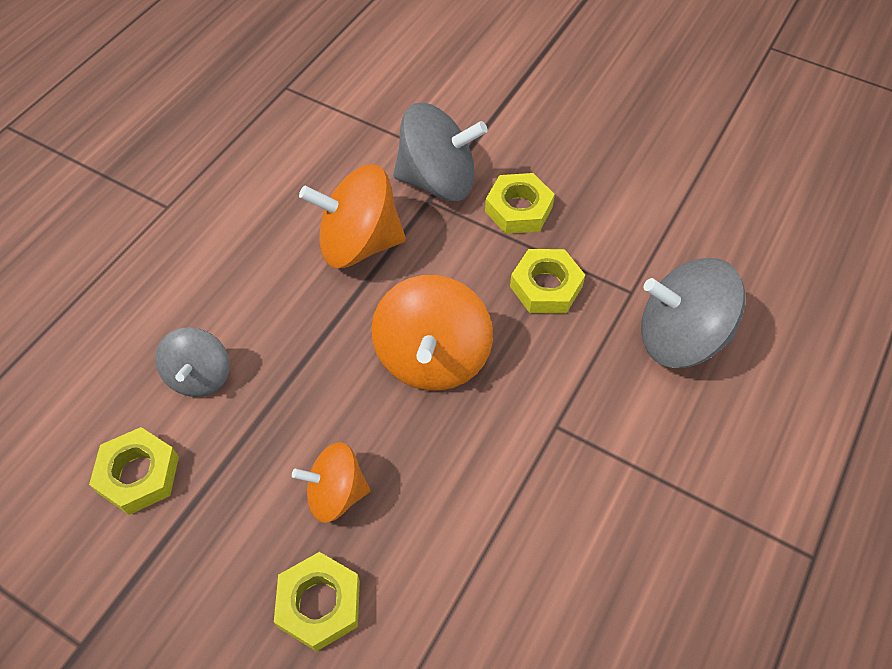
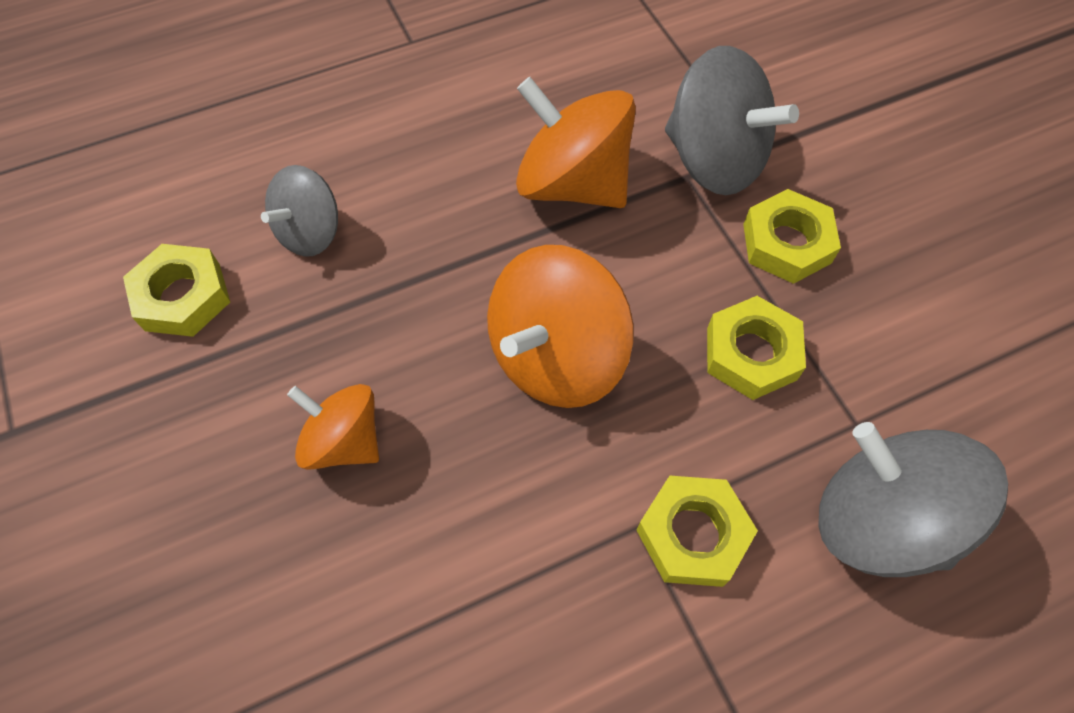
camera: 35 degrees right, 5 degrees up
yellow nut [274,552,360,652] -> yellow nut moved to [636,476,758,587]

